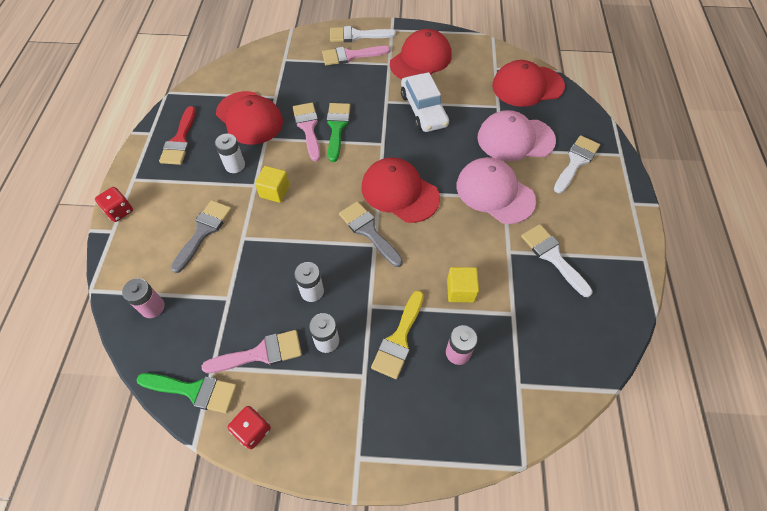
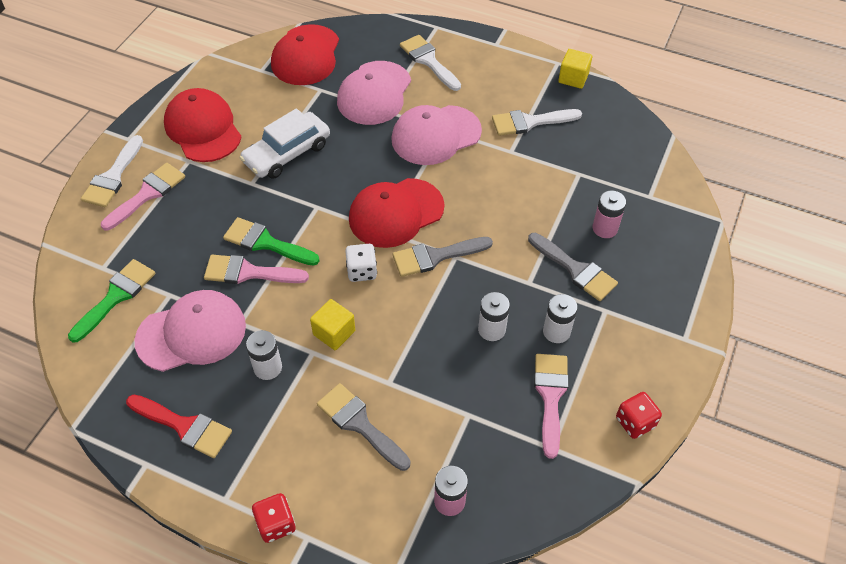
camera: 70 degrees left, 5 degrees down
green brush [136,373,237,413] -> green brush moved to [68,259,155,343]
red cap [216,91,283,145] -> pink cap [134,290,246,372]
pink brush [322,46,390,65] -> pink brush turned 150 degrees counterclockwise [101,163,185,230]
yellow brush [371,290,424,379] -> grey brush [528,233,618,301]
white car [401,72,449,132] -> white car turned 135 degrees clockwise [240,109,330,179]
yellow cube [447,267,479,303] -> yellow cube moved to [558,49,592,89]
none -> white dice [345,244,377,282]

